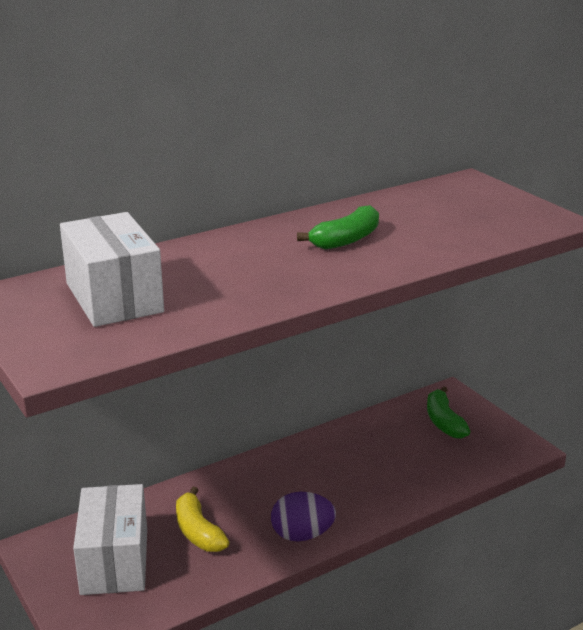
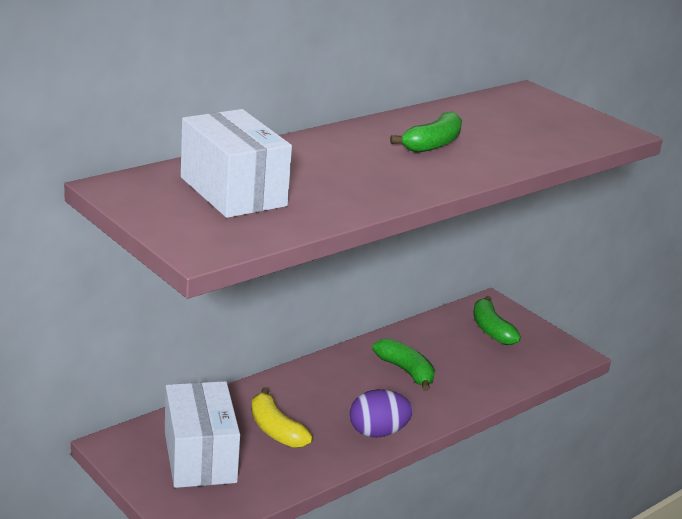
camera: 10 degrees left, 0 degrees up
none -> green banana [372,338,435,391]

